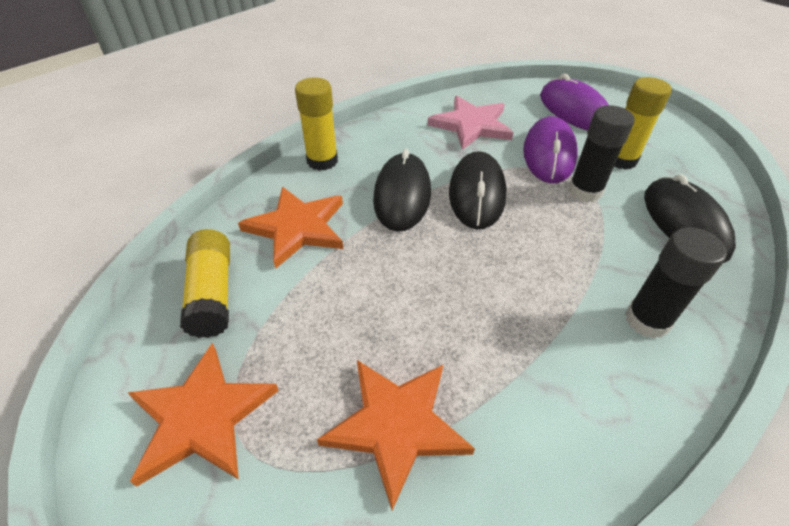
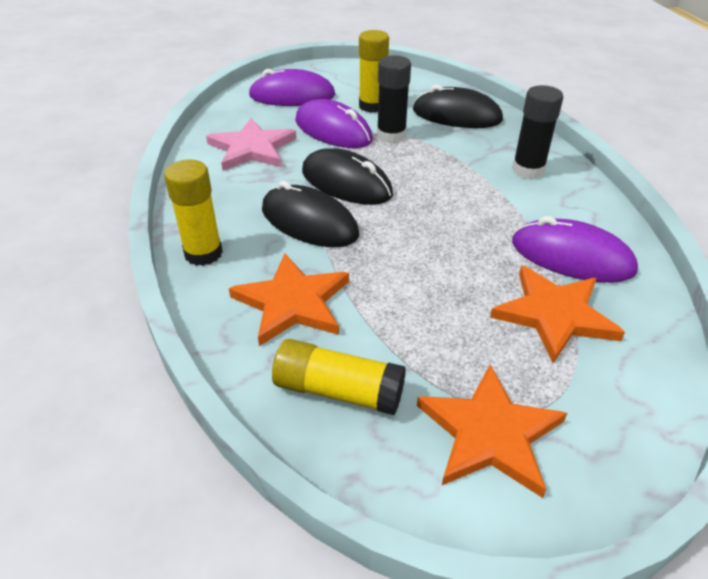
camera: 60 degrees left, 5 degrees down
none -> purple mouse [512,216,638,283]

